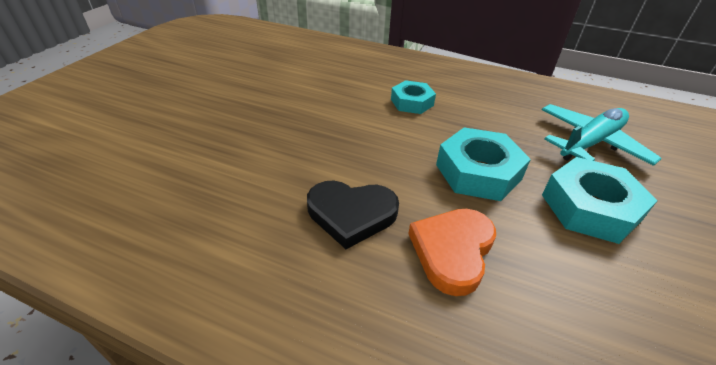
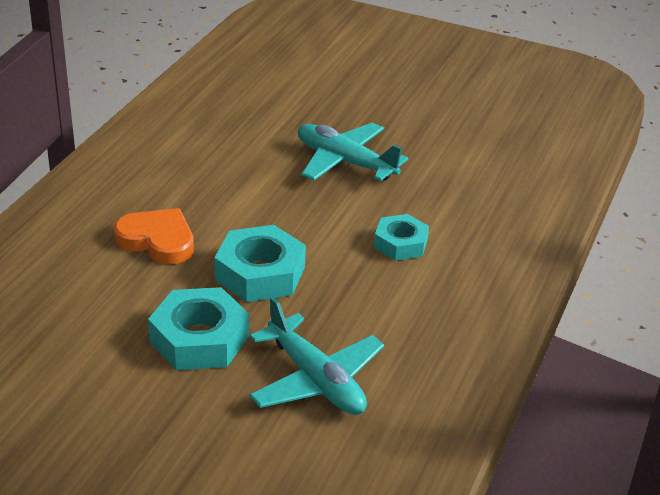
camera: 90 degrees right, 5 degrees down
black heart [307,181,399,249] -> none
none -> turquoise plane [298,123,408,181]

